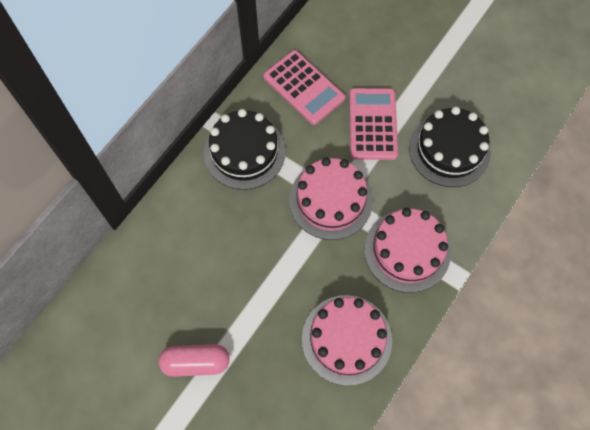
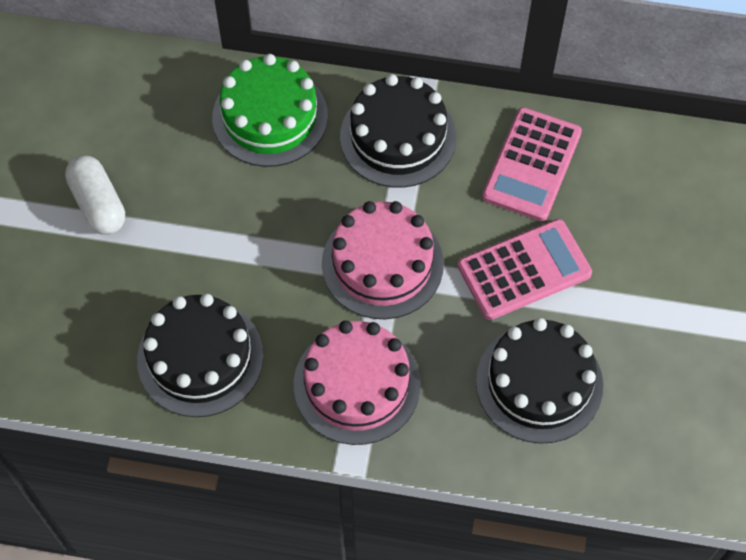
camera: 65 degrees right, 5 degrees down
pink capsule [159,344,230,377] -> white capsule [65,155,125,235]
pink cake [302,295,392,386] -> black cake [137,294,263,417]
none -> green cake [212,54,328,167]

